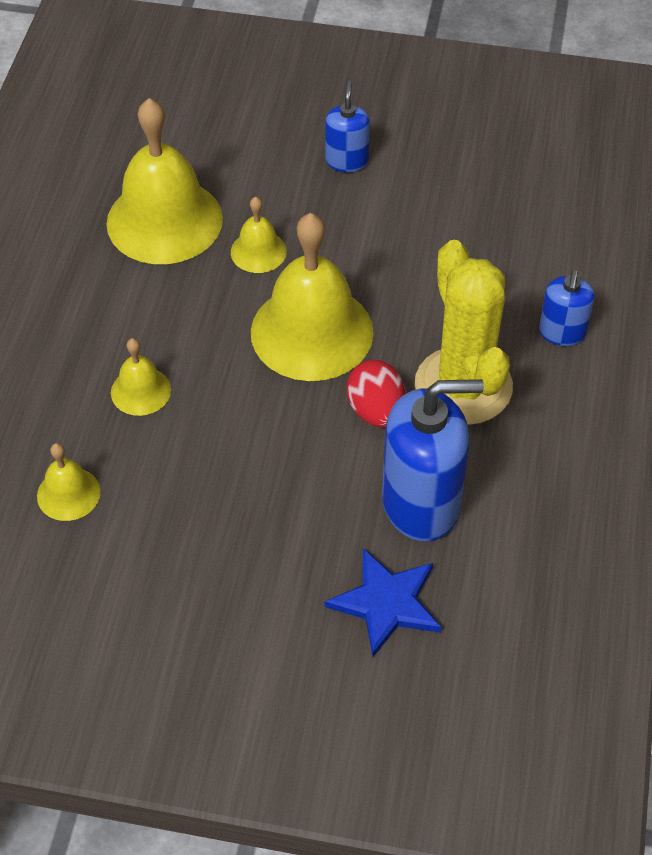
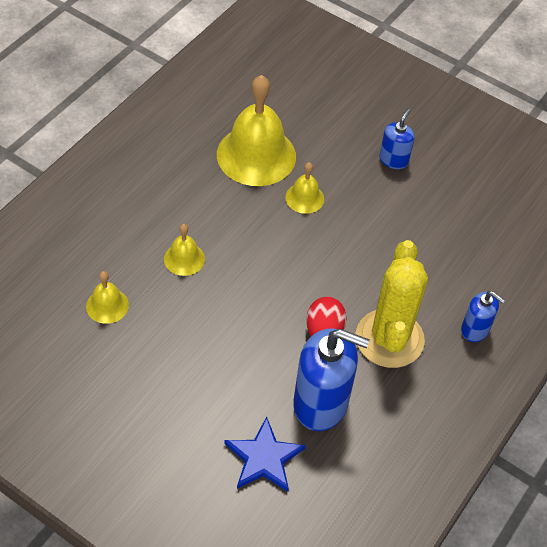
camera: 20 degrees right, 0 degrees up
yellow bell [251,213,374,381] -> none
blue soap dispenser [539,270,595,346] -> blue soap dispenser turned 90 degrees counterclockwise [461,291,505,342]

